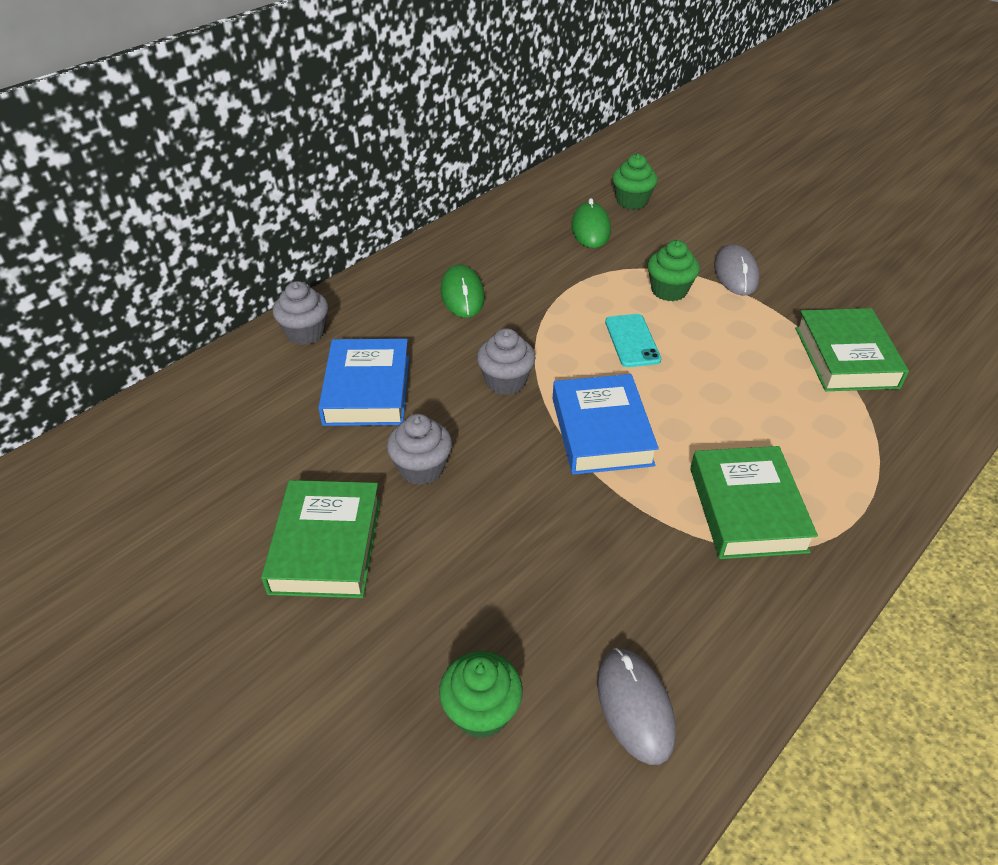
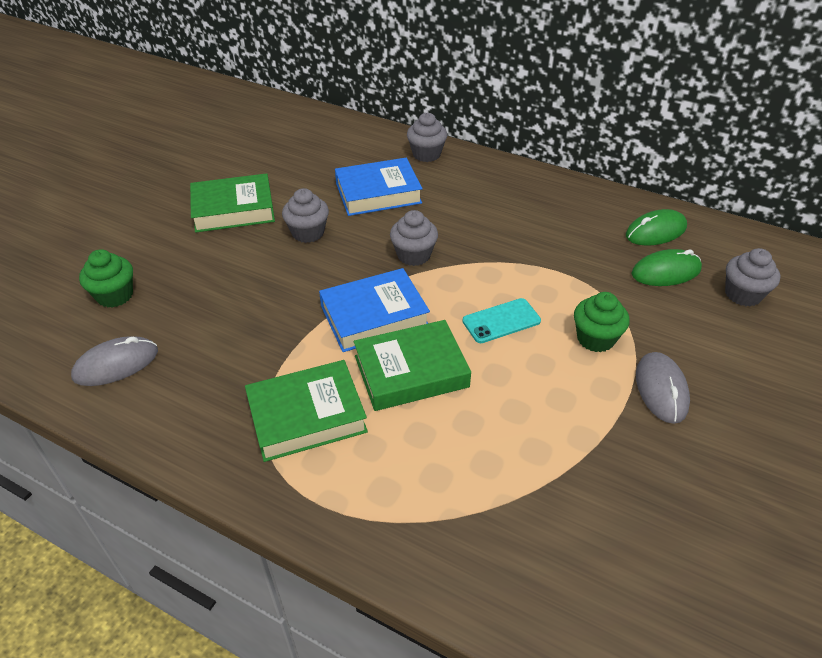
camera: 75 degrees right, 0 degrees up
green mouse [441,264,485,318] -> green mouse moved to [626,209,687,246]
green cupcake [612,154,658,210] -> grey cupcake [725,248,780,307]
grey mouse [714,244,759,296] -> grey mouse turned 75 degrees counterclockwise [636,352,690,424]
green book [795,308,909,391] -> green book moved to [354,320,471,411]

